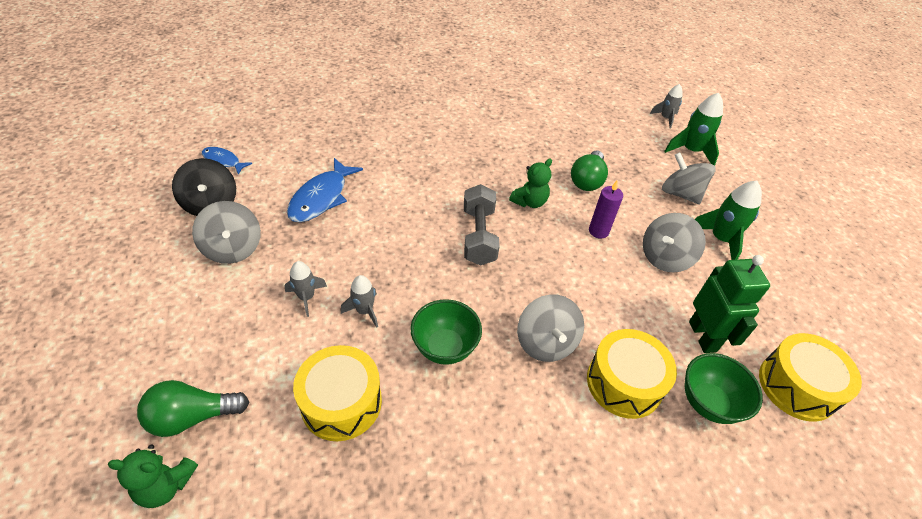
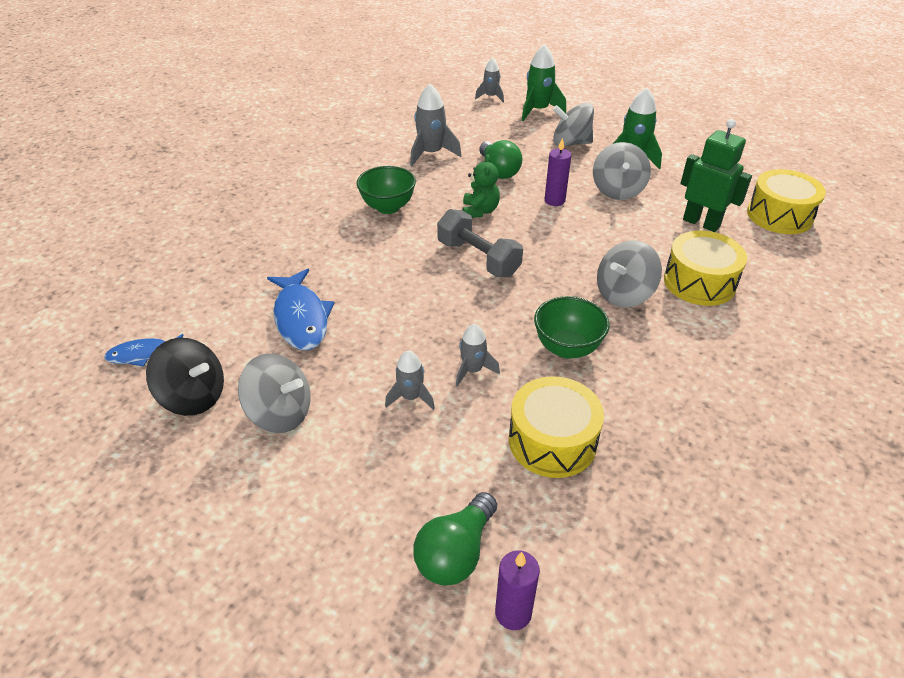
camera: 40 degrees left, 5 degrees down
green teddy bear [108,444,198,508] -> purple candle [495,550,540,630]
grey spinning top [517,294,584,362] -> grey spinning top turned 105 degrees clockwise [597,240,662,307]
green bowl [684,353,763,424] -> green bowl moved to [357,166,416,214]
none -> grey rocket [410,84,462,166]

